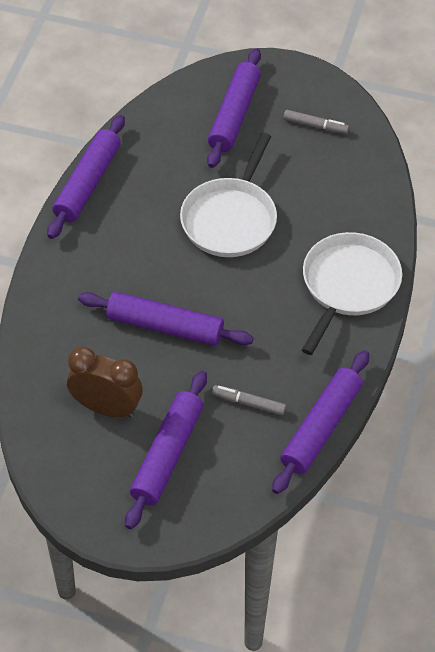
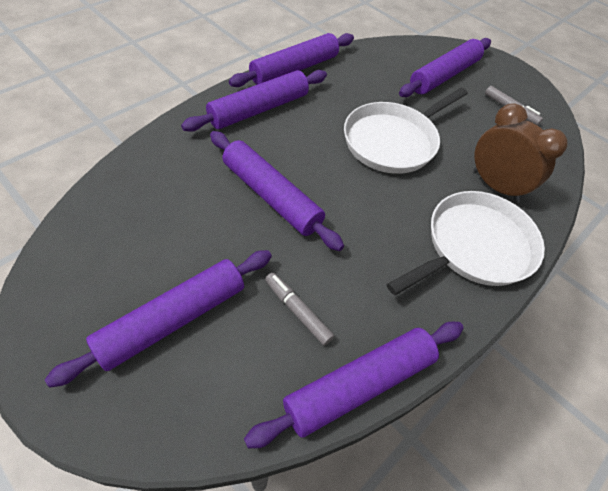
camera: 25 degrees right, 0 degrees up
brown clock [67,347,143,418] -> brown clock moved to [474,103,568,202]
none -> purple rolling pin [181,70,327,132]

